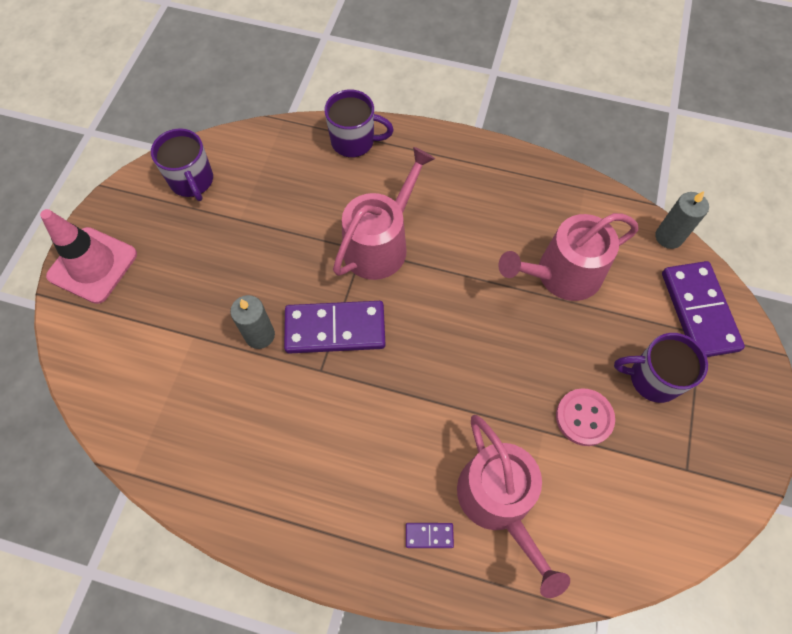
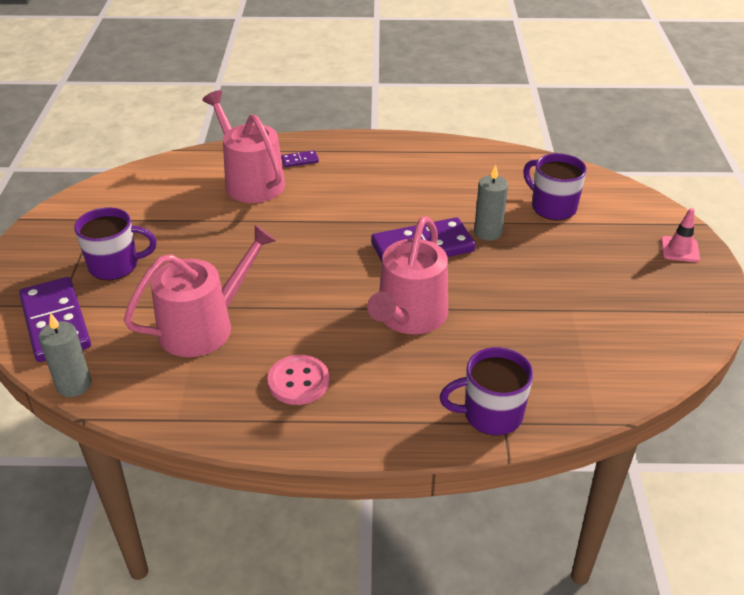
camera: 165 degrees right, 25 degrees down
pink traffic cone [40,209,137,304] -> pink traffic cone [661,208,700,262], size x0.52
purple mug [151,128,213,201] -> purple mug moved to [523,153,587,220]
pink button [556,388,615,446] -> pink button moved to [267,355,329,405]

